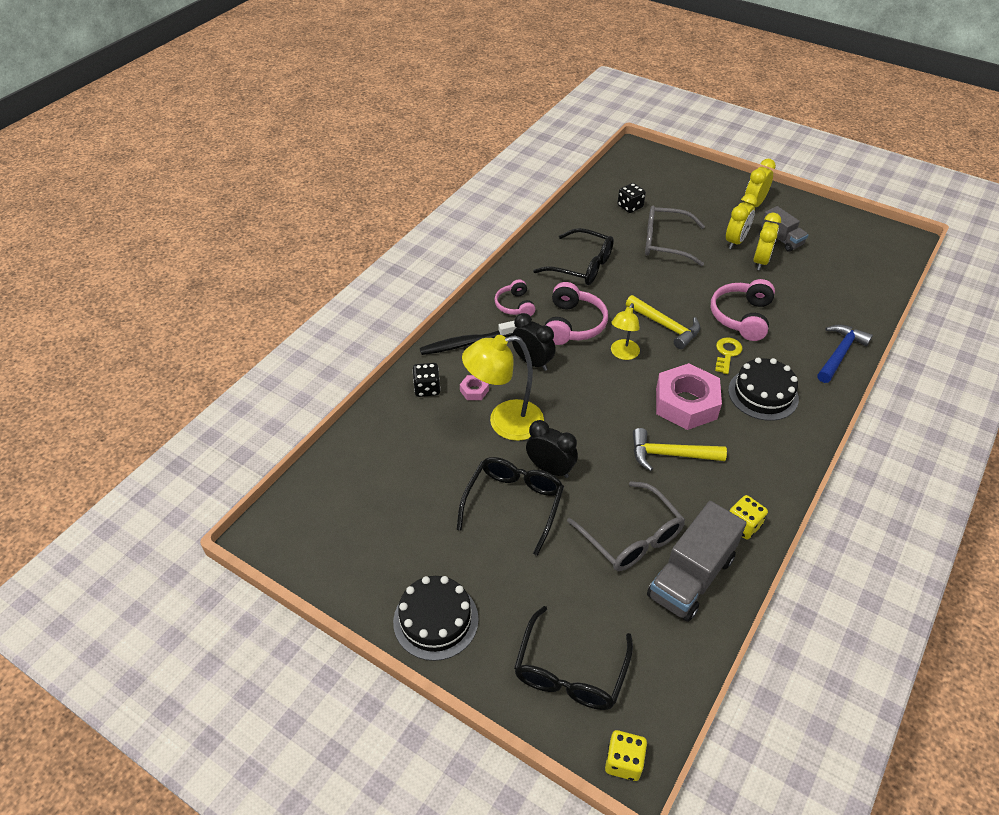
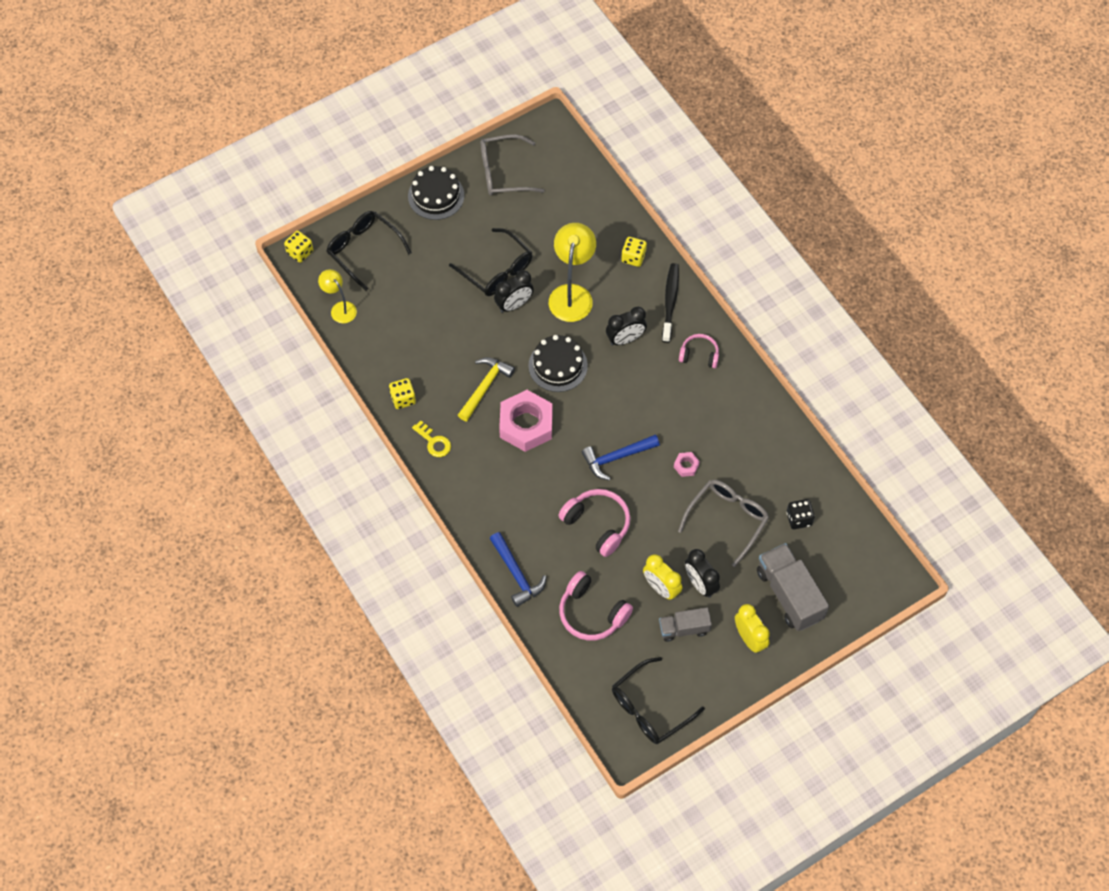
camera: 115 degrees right, 15 degrees up
black dice [412,363,441,397] -> yellow dice [621,237,647,267]
pink nut [460,375,489,400] -> pink nut moved to [674,452,700,477]
black glasses [533,228,614,285] -> black glasses moved to [612,657,705,744]
pink headphones [545,282,608,345] -> pink headphones moved to [559,571,633,641]
grey glasses [567,481,685,571] -> grey glasses moved to [481,134,544,196]
yellow lamp [611,303,640,360] -> yellow lamp moved to [318,269,357,323]
yellow hammer [626,295,700,349] -> blue hammer [582,434,660,481]
grey truck [647,501,747,622] -> grey truck moved to [757,543,829,631]
yellow key [715,337,742,374] -> yellow key moved to [412,421,451,457]
yellow clock [726,194,757,249] -> black clock [685,549,720,598]
black cake [728,358,799,421] -> black cake moved to [528,335,588,392]

